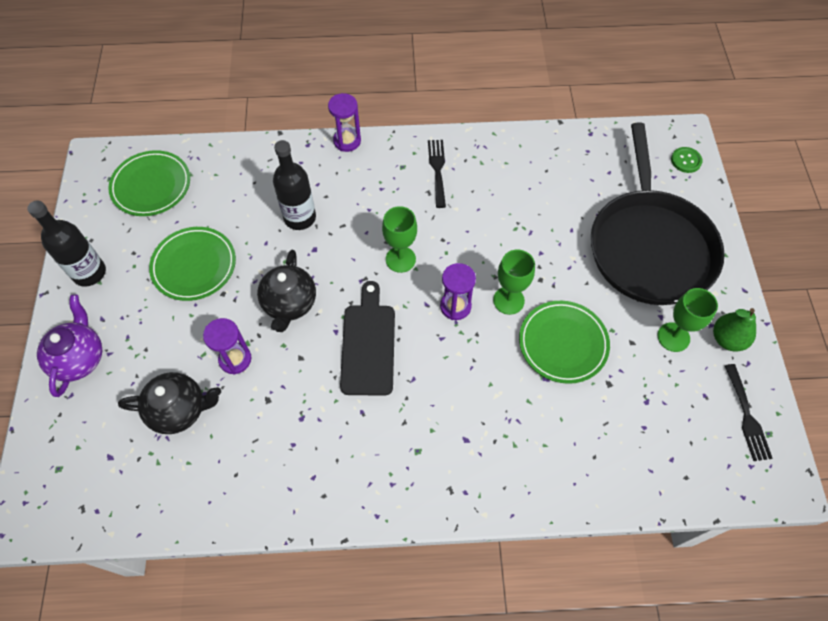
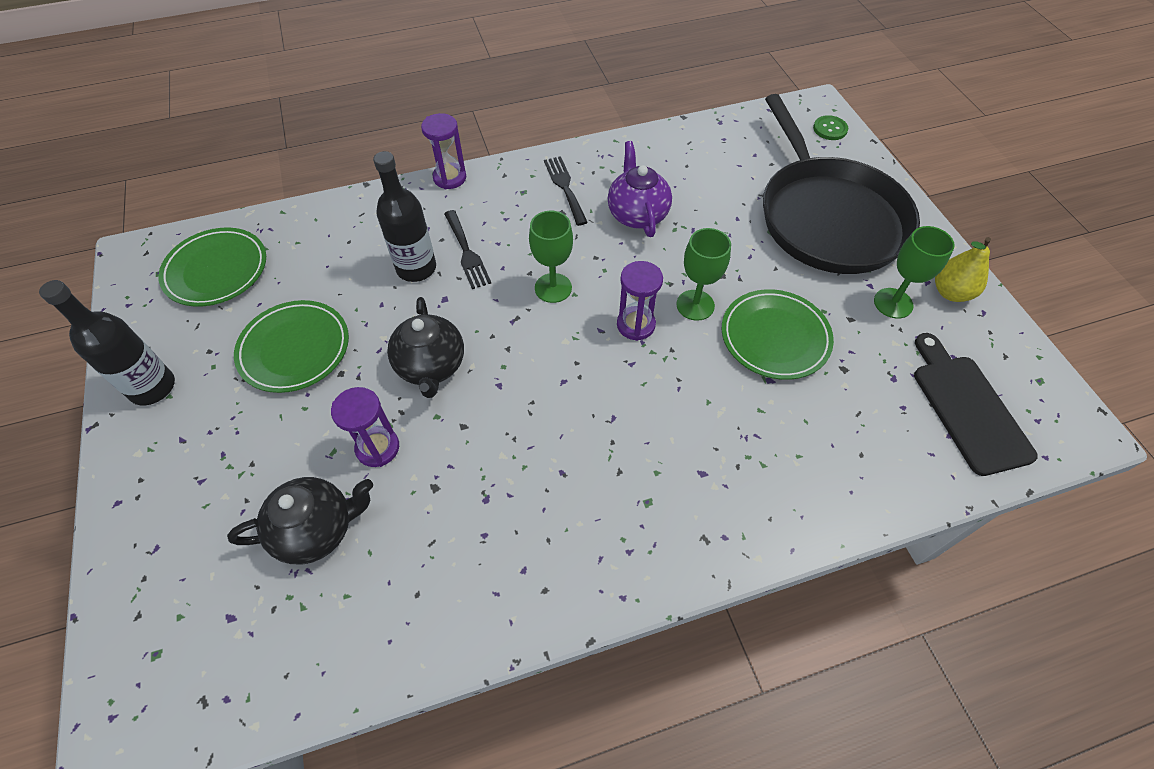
camera: 15 degrees left, 5 degrees down
purple teapot [37,295,102,397] -> purple teapot moved to [608,141,672,237]
black cutting board [340,281,395,396] -> black cutting board moved to [914,333,1038,476]
green pear [713,308,756,352] -> yellow pear [935,237,991,302]
black fork [725,364,773,461] -> black fork moved to [444,210,491,289]

